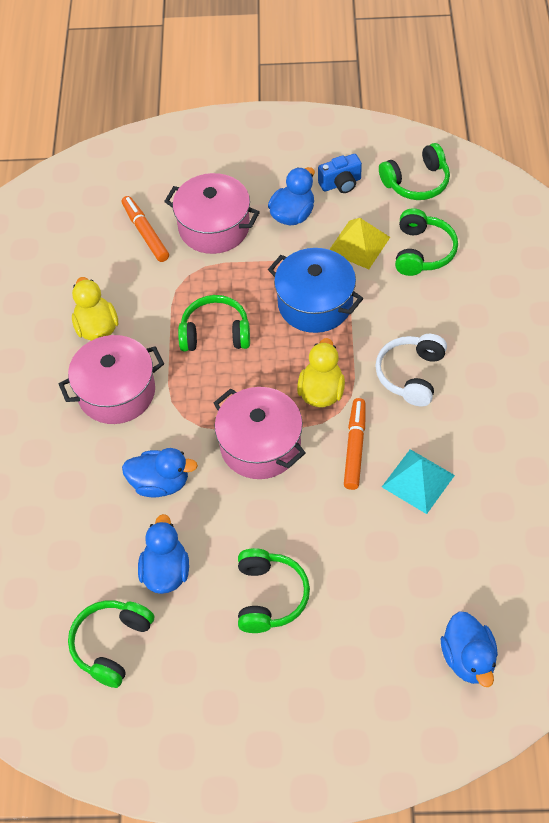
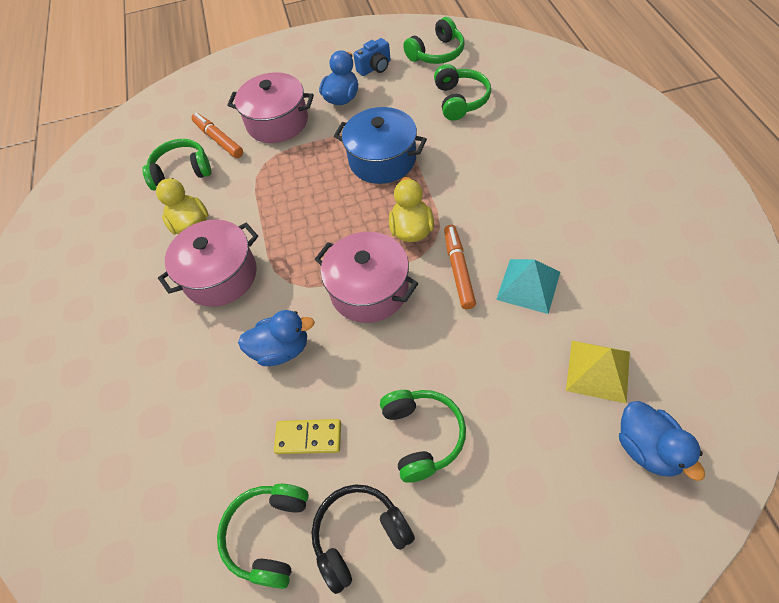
camera: 10 degrees left, 0 degrees up
blue duck [138,514,189,594] -> yellow domino [274,419,341,454]
green headphones [178,295,250,351] -> green headphones moved to [142,139,211,191]
yellow pyramid [329,218,390,269] -> yellow pyramid moved to [566,341,630,404]
white headphones [375,334,447,406] -> none
none -> black headphones [311,484,415,594]

